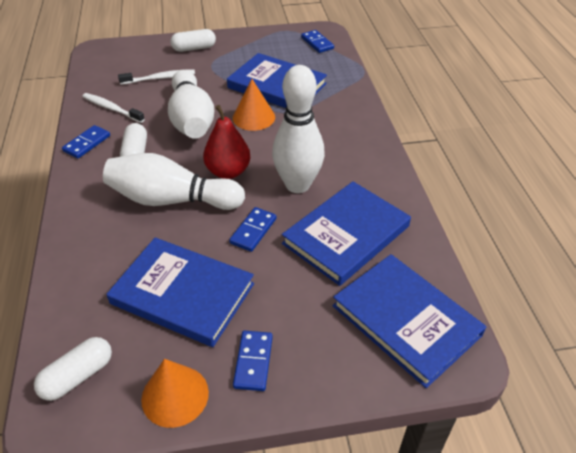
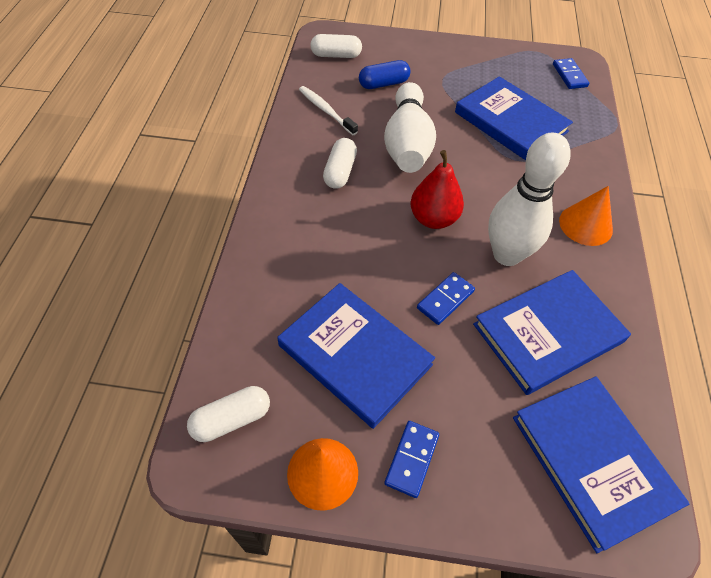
camera: 15 degrees right, 10 degrees up
blue domino [62,125,110,158] -> none
white bowling pin [103,153,245,210] -> none
white toothbrush [118,69,195,85] -> blue capsule [359,60,410,89]
white capsule [170,29,216,52] -> white capsule moved to [310,34,362,58]
orange cone [233,79,275,131] -> orange cone moved to [559,186,613,246]

